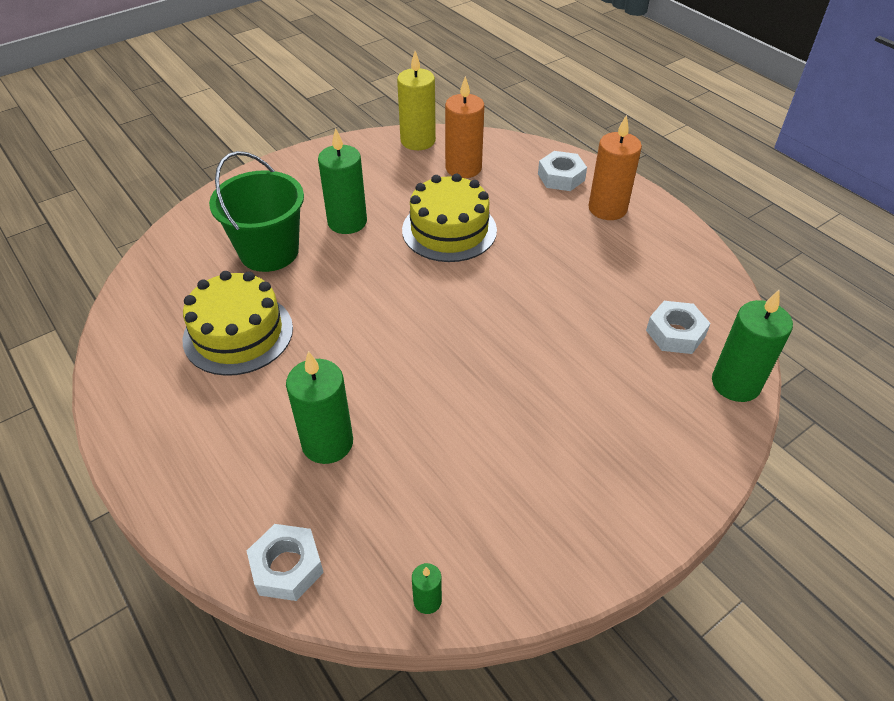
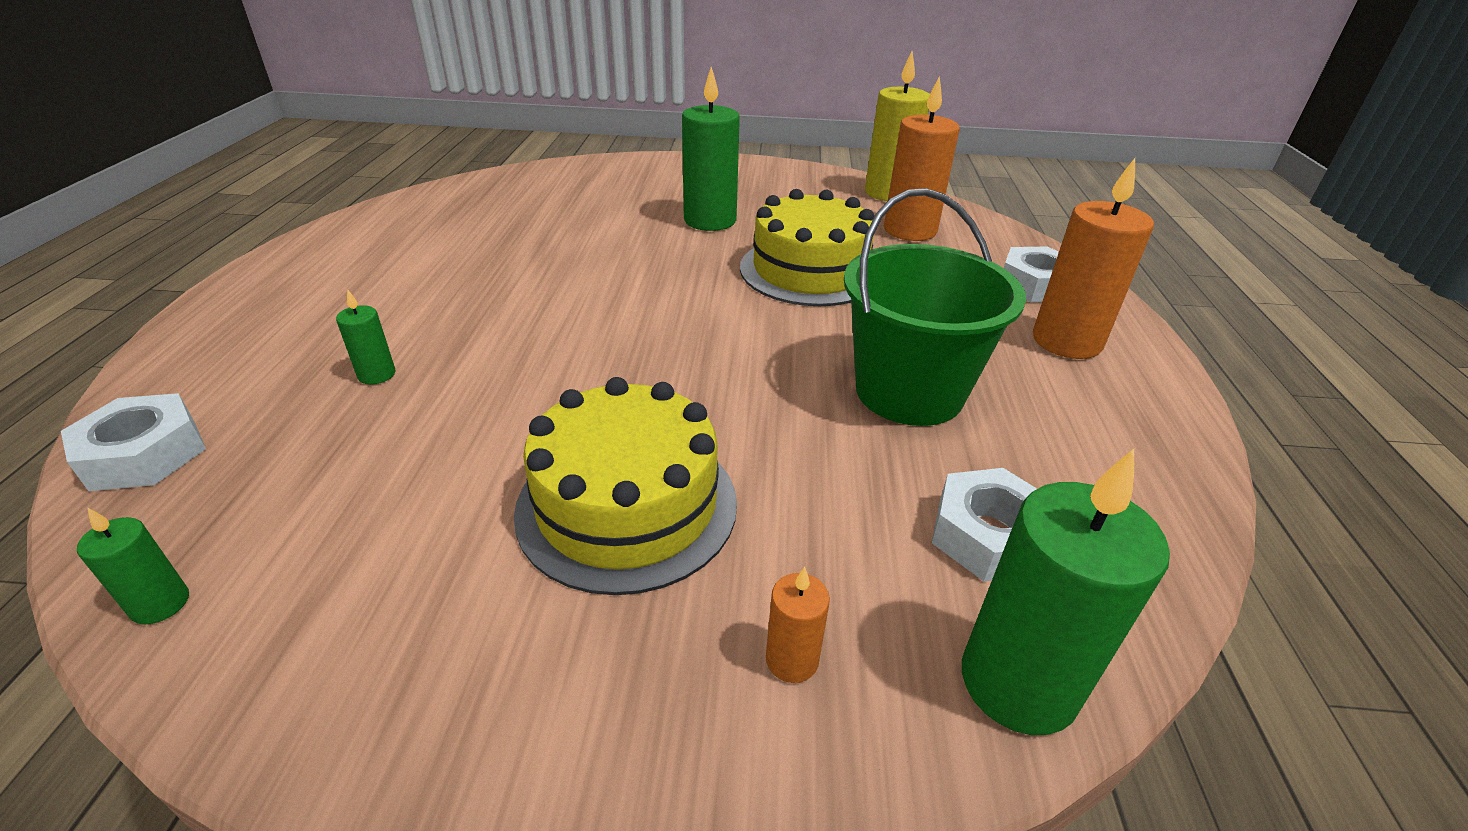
camera: 40 degrees right, 10 degrees down
yellow cake [183,271,293,376] -> yellow cake moved to [514,377,737,595]
green bucket [209,151,304,272] -> green bucket moved to [844,188,1026,426]
green candle [286,351,353,464] -> green candle [336,289,395,385], size x0.47
none -> orange candle [766,567,830,683]

